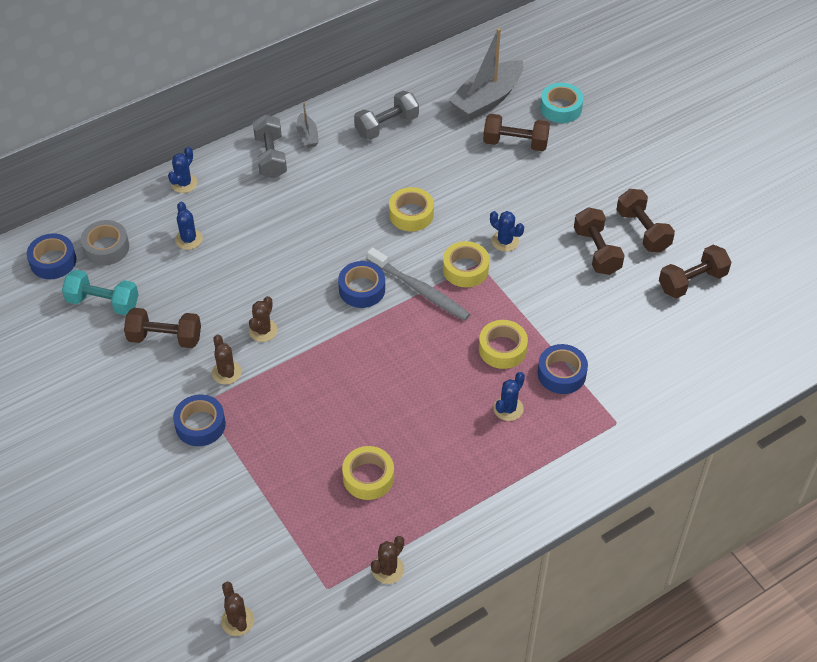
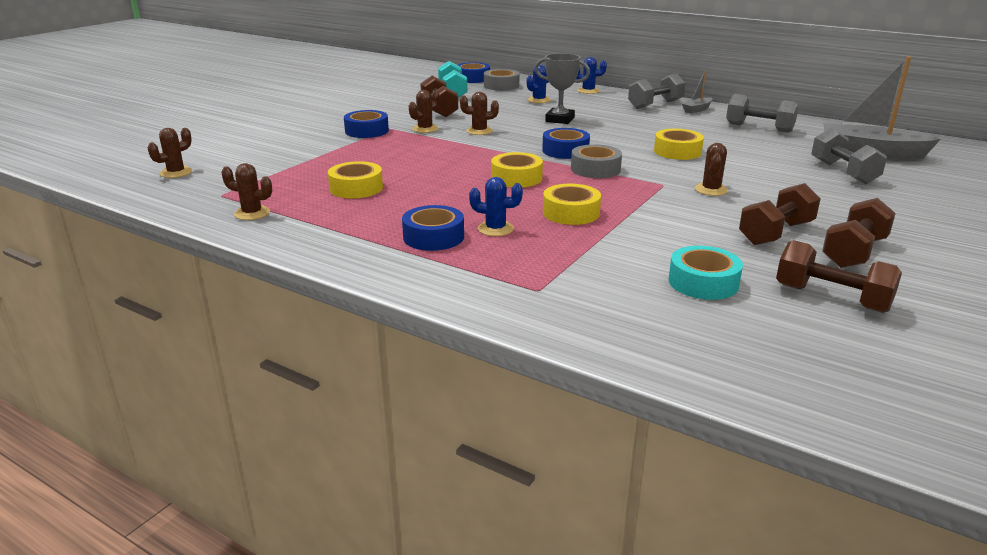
camera: 65 degrees right, 25 degrees down
grey toothbrush [367,248,470,320] -> grey tape [571,144,622,178]
yellow tape [443,241,489,287] -> yellow tape moved to [491,152,543,187]
brown dumbbell [483,114,550,151] -> grey dumbbell [811,128,887,184]
blue cactus [490,211,524,252] -> brown cactus [695,143,728,196]
blue tape [537,344,588,394] -> blue tape moved to [402,205,464,251]
turquoise tape [540,83,584,123] -> turquoise tape moved to [669,246,743,300]
none -> grey trophy [535,53,590,124]

